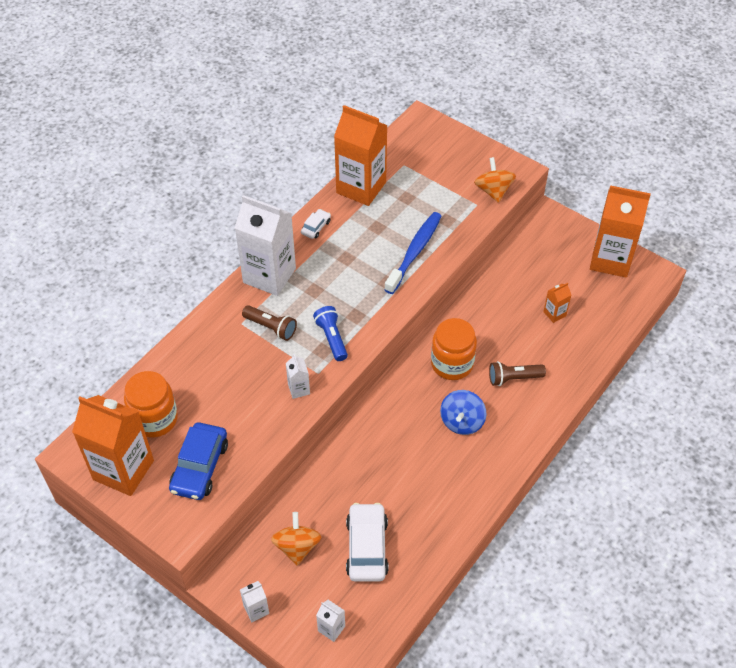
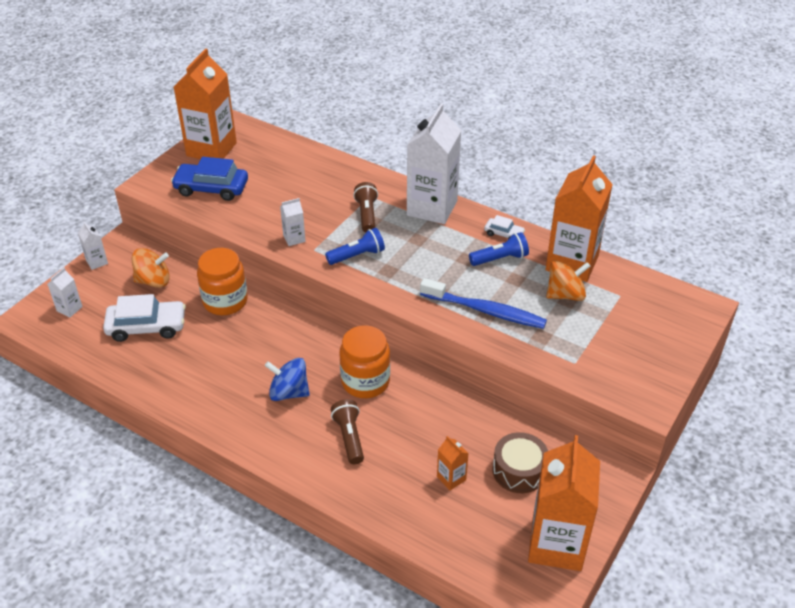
camera: 85 degrees right, 10 degrees down
orange jar [124,371,178,438] -> orange jar moved to [197,248,248,315]
brown flashlight [242,305,297,341] -> brown flashlight turned 150 degrees clockwise [353,182,378,232]
orange spinning top [474,157,516,203] -> orange spinning top moved to [546,260,590,301]
none -> blue flashlight [469,232,529,266]
none -> brown drum [492,432,548,493]

